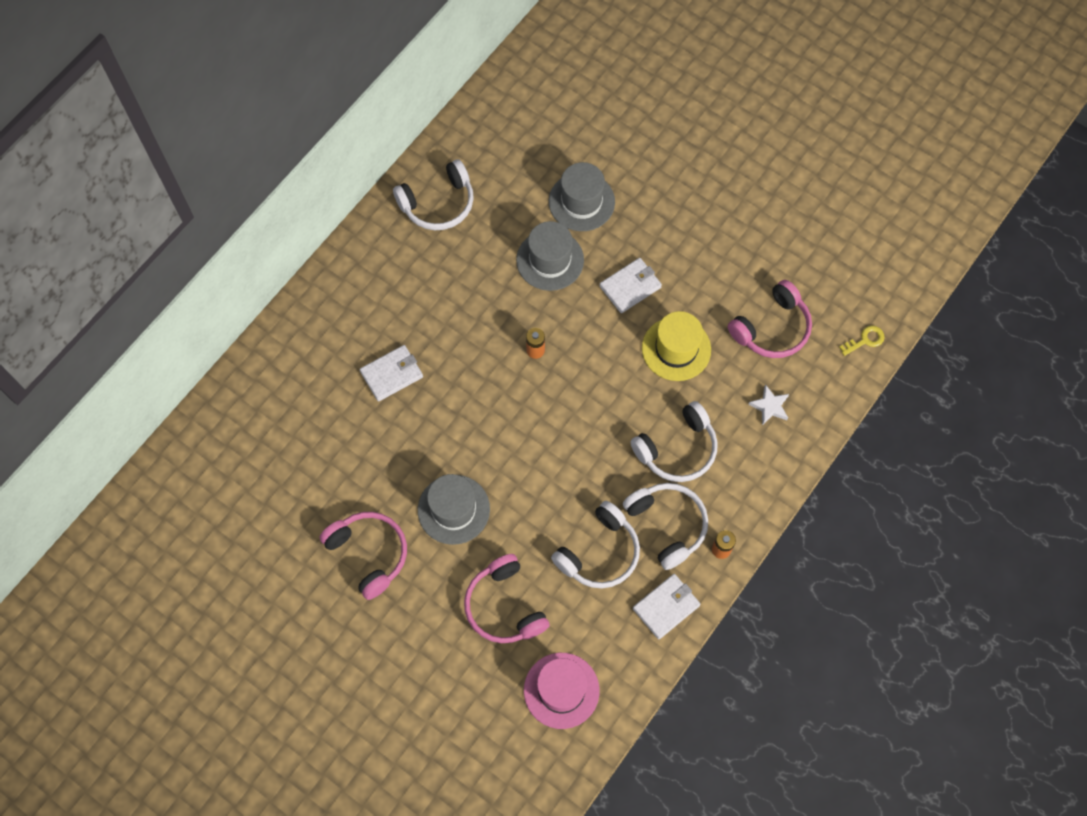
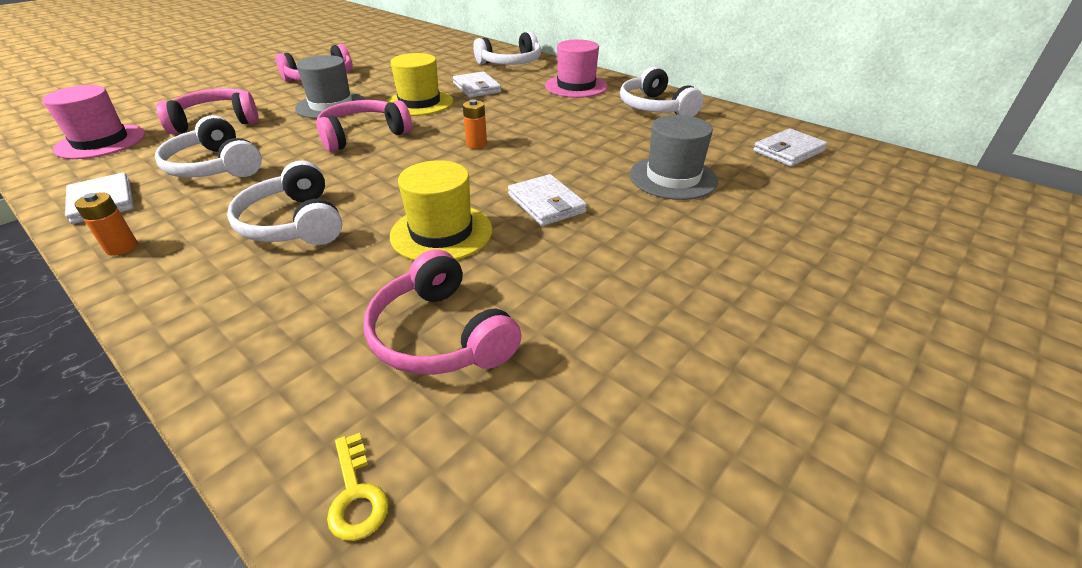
camera: 95 degrees right, 30 degrees down
grey hat [516,221,584,291] -> none
white headphones [623,483,708,570] -> white headphones moved to [473,32,541,65]
white star [748,384,789,425] -> none
none -> pink headphones [316,100,412,152]
none -> yellow hat [386,53,453,116]
none -> pink hat [545,39,608,98]
none -> white wallet [753,128,828,166]

